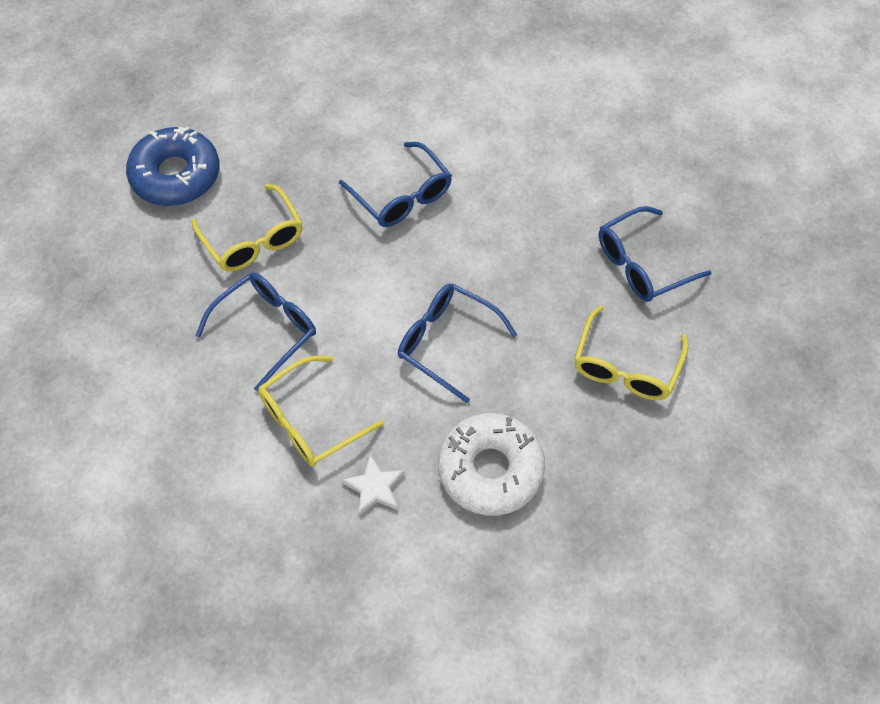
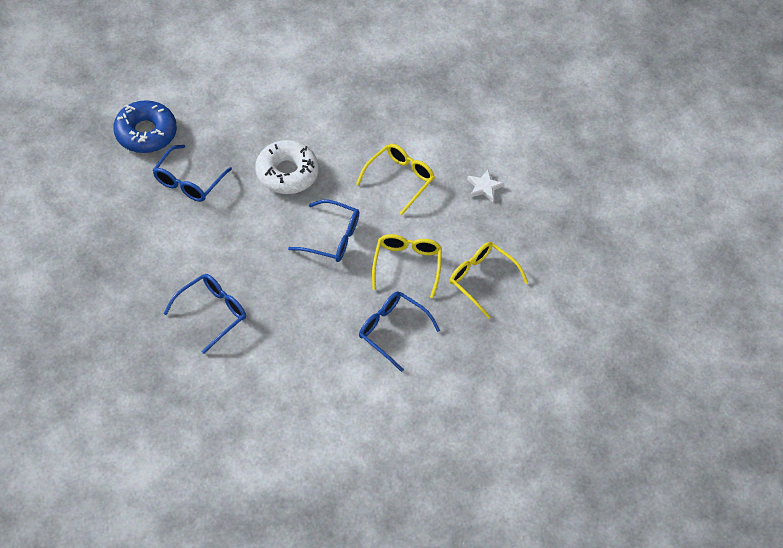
camera: 160 degrees right, 5 degrees down
blue donut [126,126,220,206] -> blue donut moved to [113,100,177,153]
blue glasses [196,272,316,392] -> blue glasses moved to [153,145,232,202]
white star [342,454,405,516] -> white star moved to [467,170,504,202]
yellow glasses [574,306,688,400] -> yellow glasses moved to [372,234,442,298]

